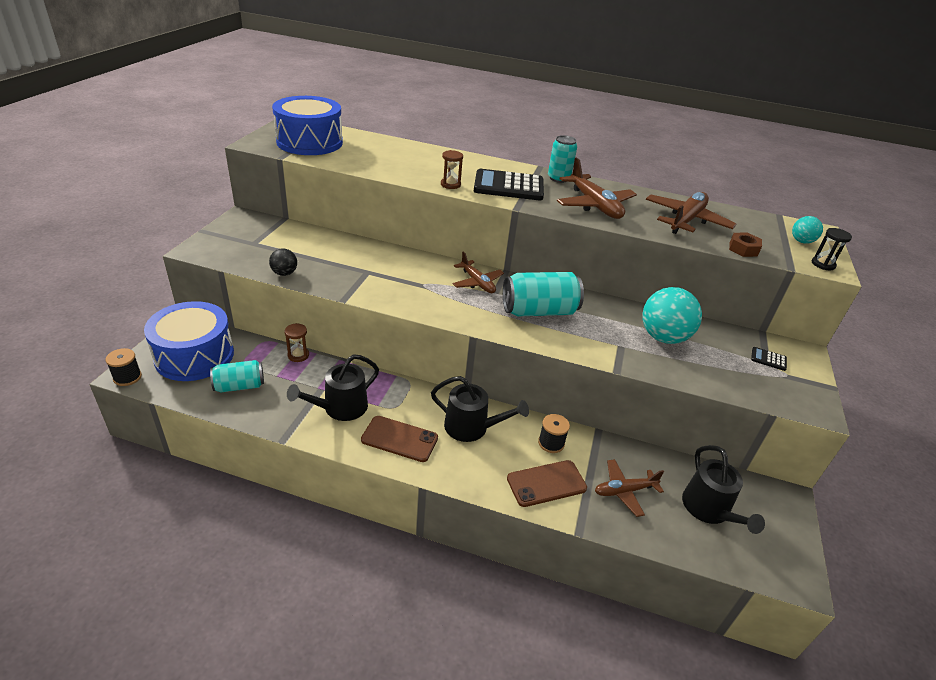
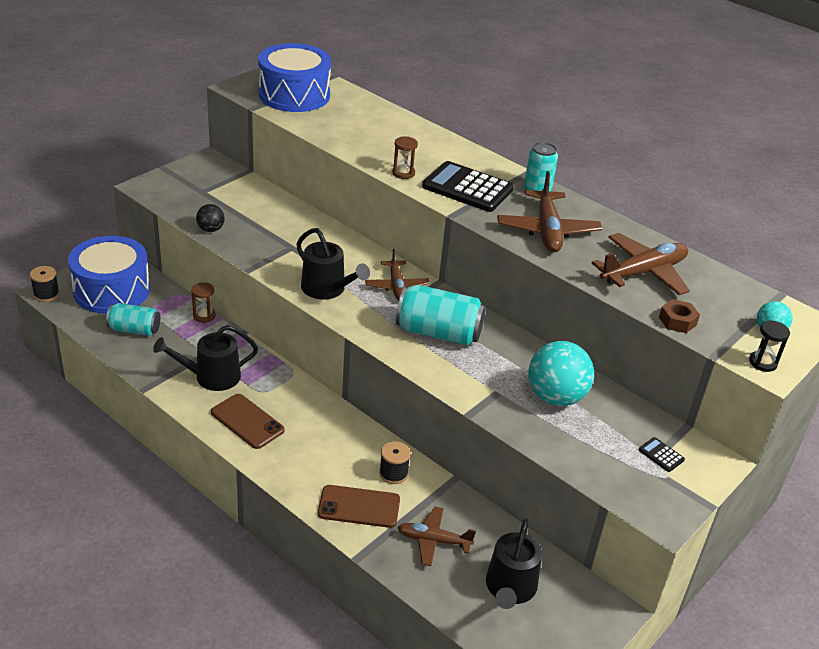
camera: 25 degrees right, 0 degrees up
black watering can [431,376,529,442] -> black watering can moved to [296,228,370,300]

